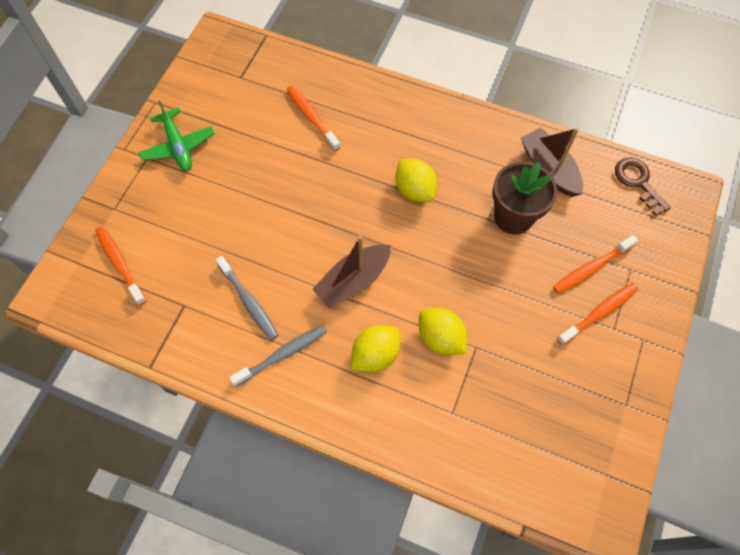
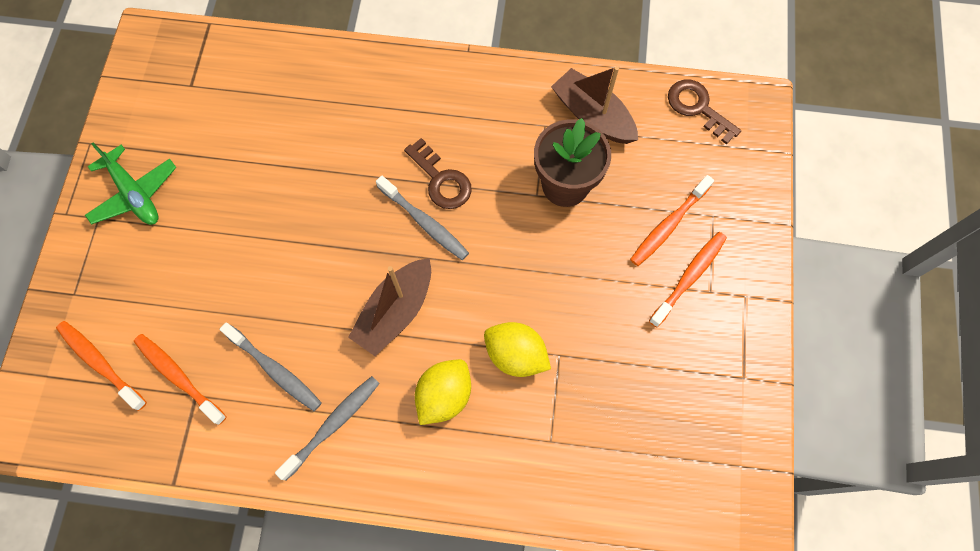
camera: 15 degrees left, 5 degrees up
orange toothbrush [287,85,341,152] -> orange toothbrush moved to [134,334,227,425]
yellow lemon [395,159,437,202] -> brown key [404,138,472,209]
none -> grey toothbrush [376,175,469,260]

